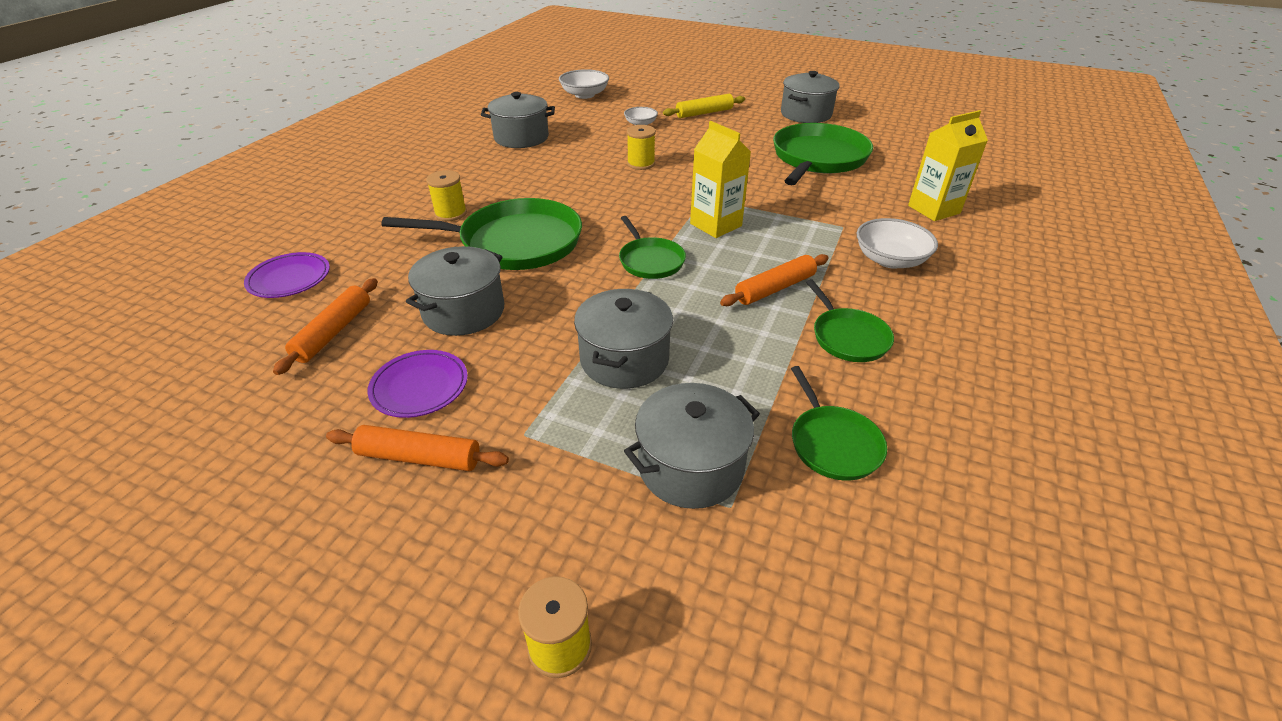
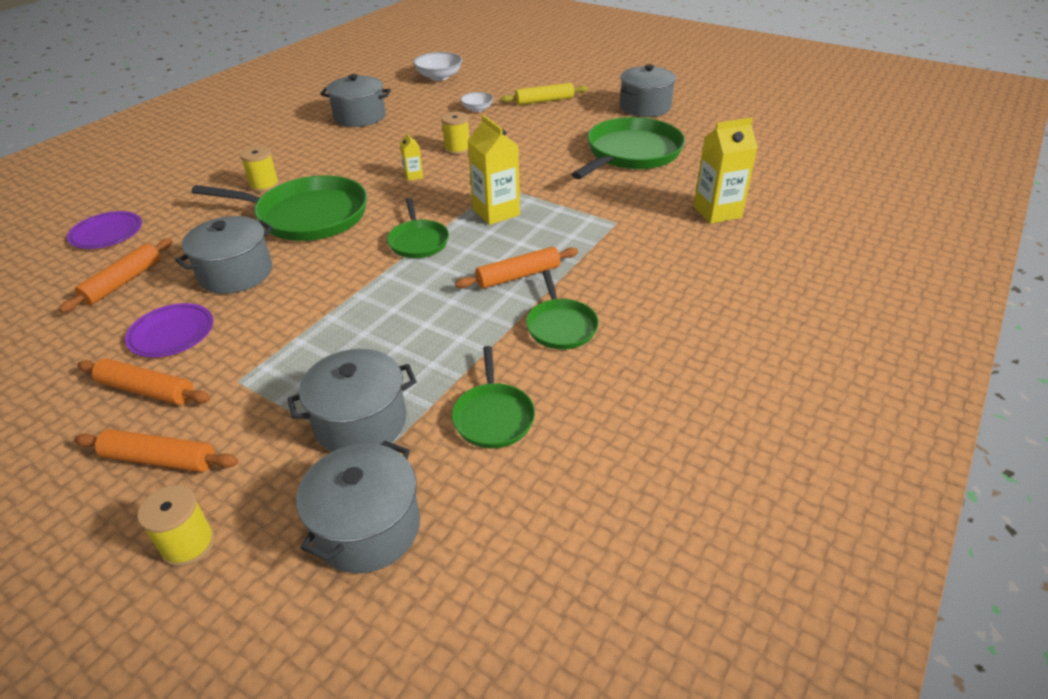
camera: 10 degrees right, 0 degrees up
grey pot [574,289,673,389] -> grey pot moved to [296,441,420,573]
white bowl [857,218,938,269] -> none
none -> orange rolling pin [74,429,238,472]
none -> yellow carton [400,133,423,181]

